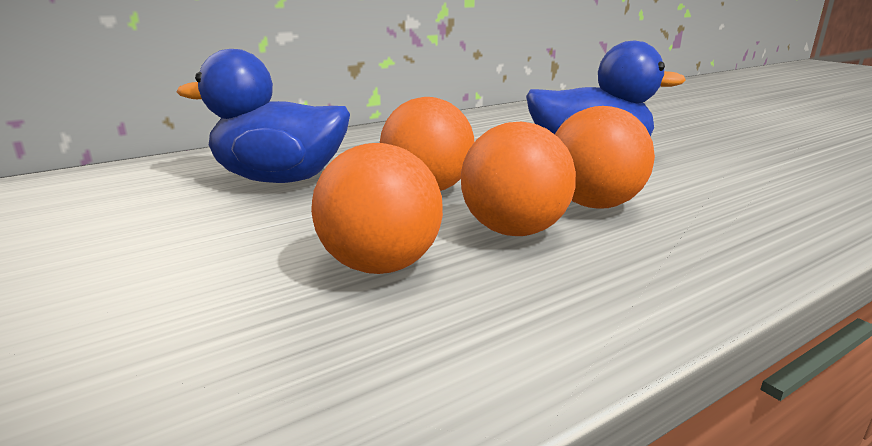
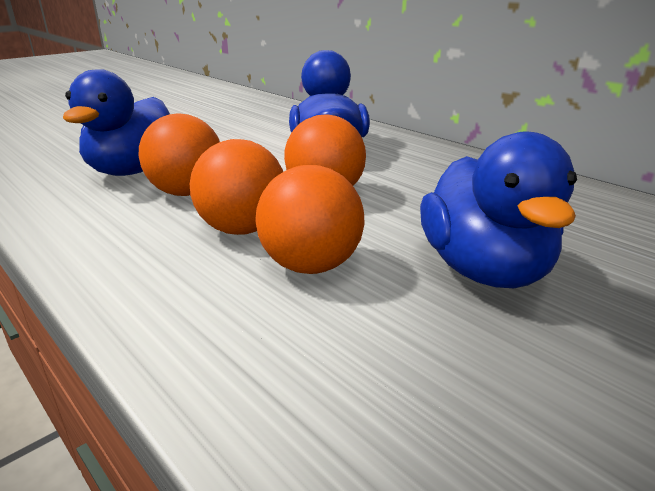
camera: 80 degrees right, 5 degrees up
none -> blue duck [63,69,170,176]

